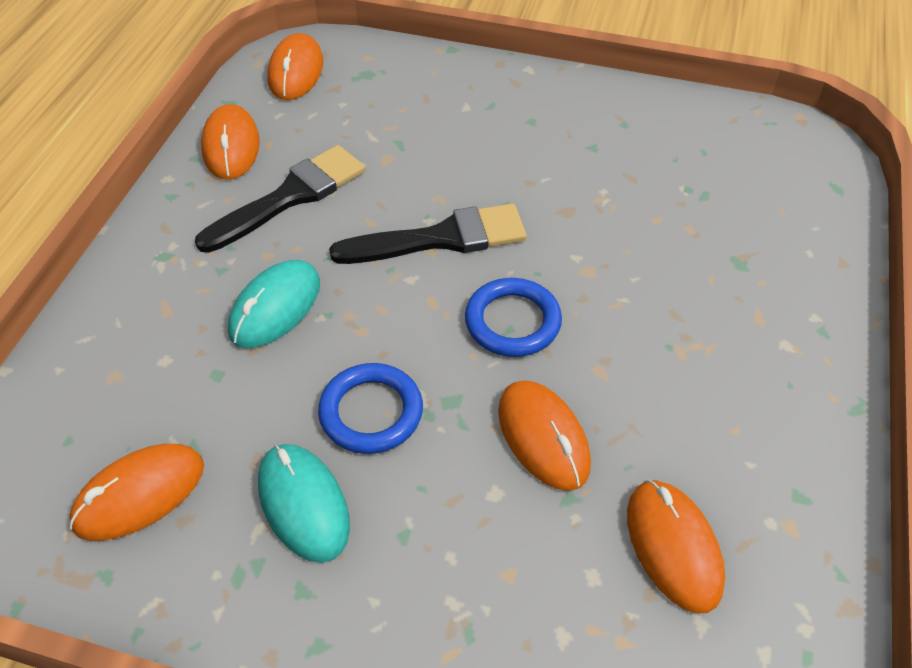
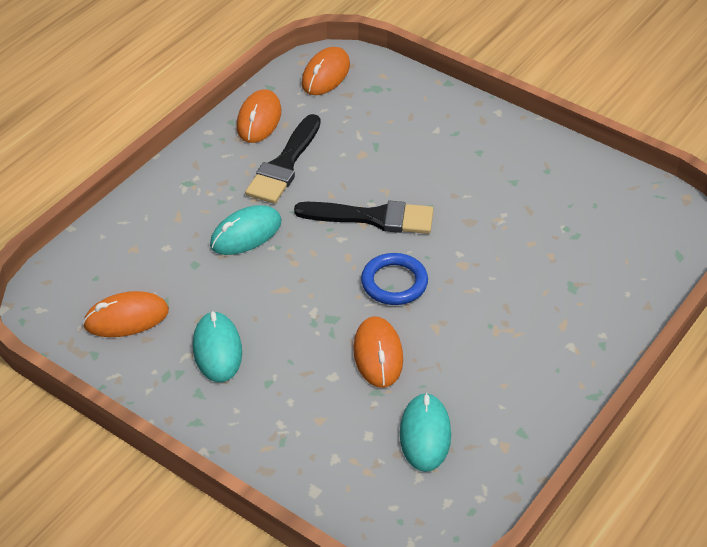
camera: 20 degrees right, 5 degrees down
black brush [195,145,365,253] -> black brush turned 135 degrees clockwise [245,114,321,204]
blue ring [318,363,423,454] -> none
orange mouse [627,480,725,614] -> turquoise mouse [400,392,451,472]

